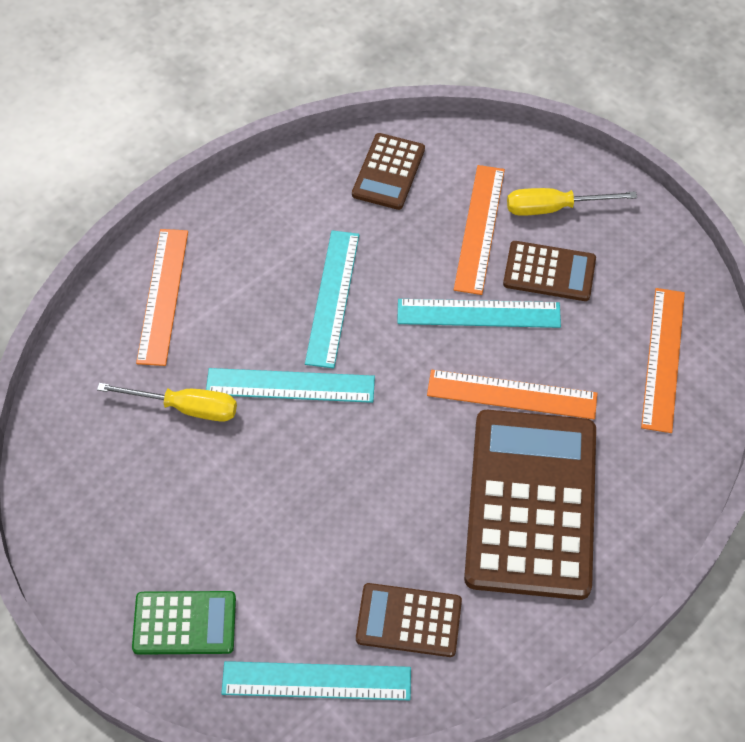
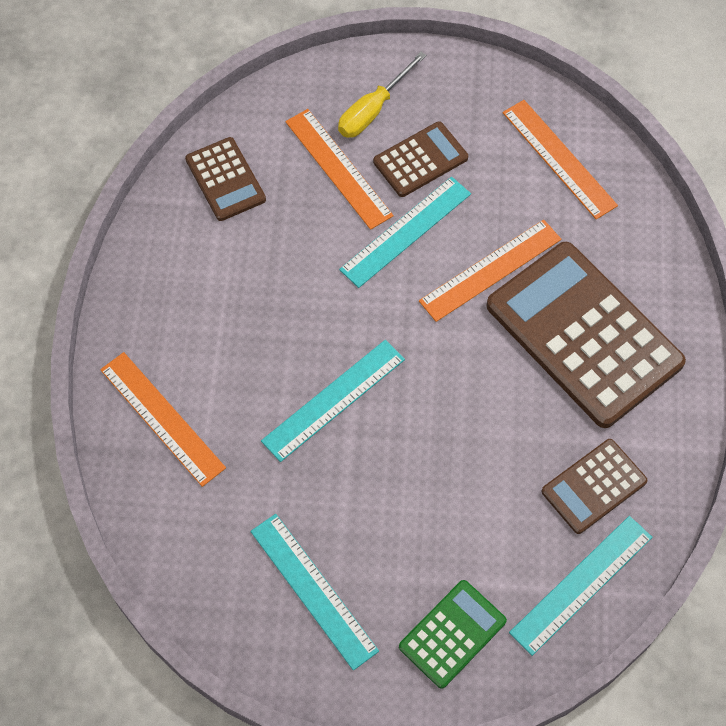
camera: 45 degrees left, 5 degrees up
yellow screwdriver [97,383,237,422] -> none
turquoise ruler [305,230,359,368] -> turquoise ruler moved to [250,514,379,670]

